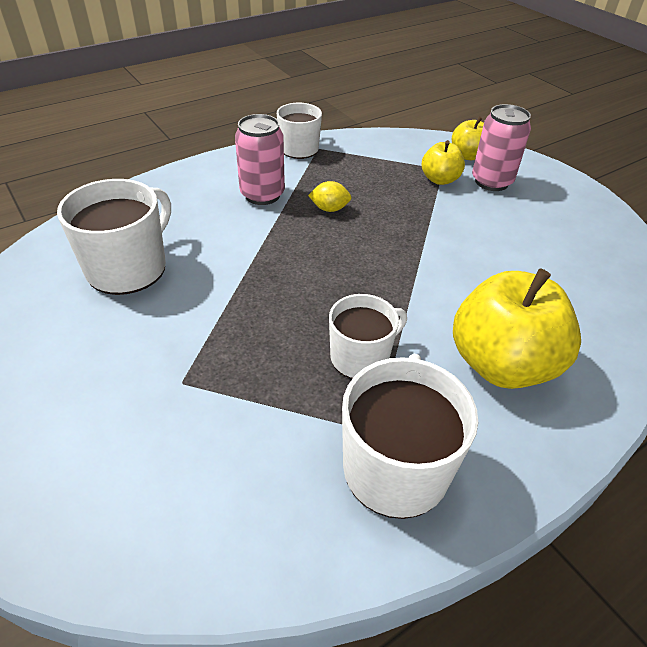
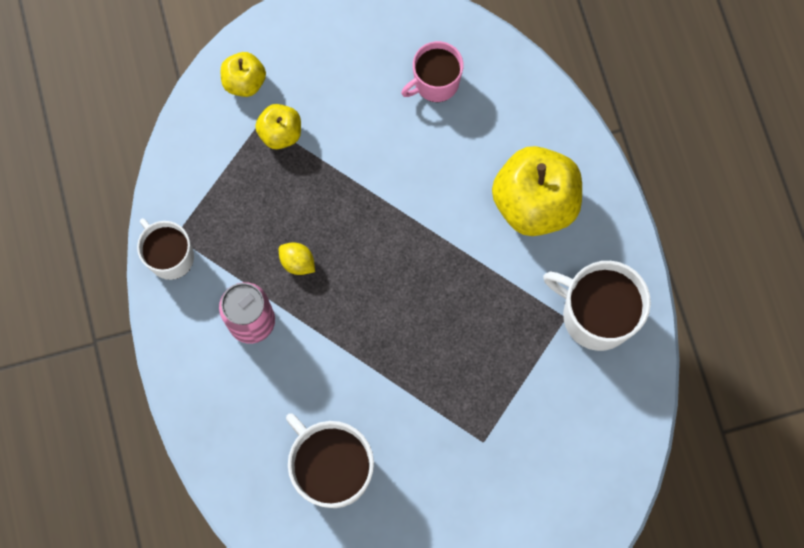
camera: 70 degrees left, 30 degrees up
yellow lemon [308,181,352,212] -> yellow lemon turned 75 degrees counterclockwise [279,242,315,275]
white mug [329,294,407,379] -> none
pink can [472,104,531,191] -> none
none -> pink mug [401,41,464,102]

